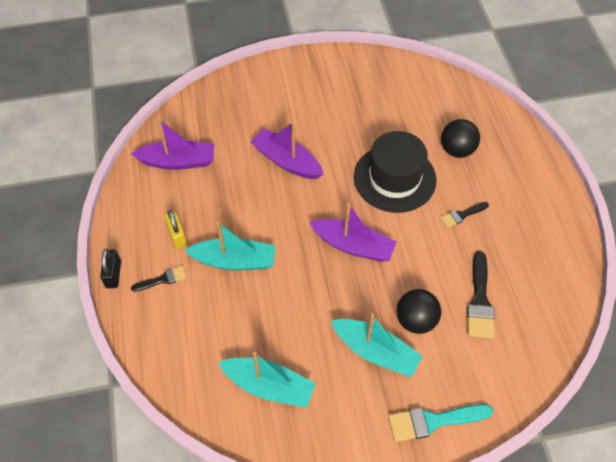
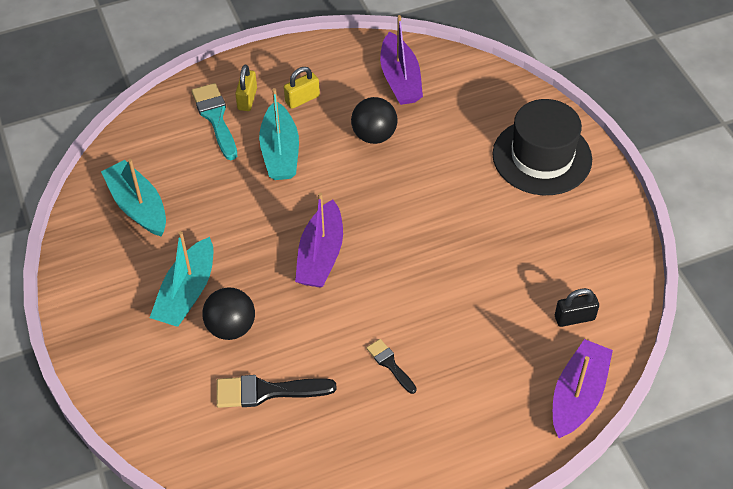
camera: 80 degrees right, 5 degrees down
black padlock [100,249,121,288] -> black padlock moved to [555,288,599,327]
black brush [131,266,187,292] -> yellow padlock [235,65,257,111]
turquoise boat [218,352,316,408] -> turquoise boat turned 135 degrees clockwise [101,159,166,236]
purple boat [250,122,324,179] -> purple boat moved to [553,339,613,438]
black hat [354,131,436,213] -> black hat moved to [492,99,592,195]
turquoise brush [388,404,493,442] -> turquoise brush moved to [191,83,237,160]
black ball [441,119,480,158] -> black ball moved to [351,97,398,144]

